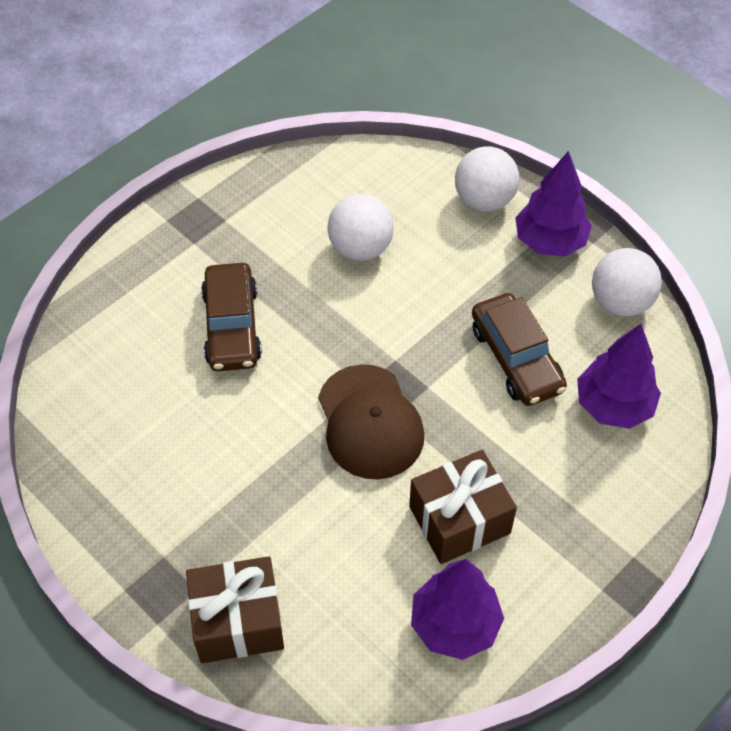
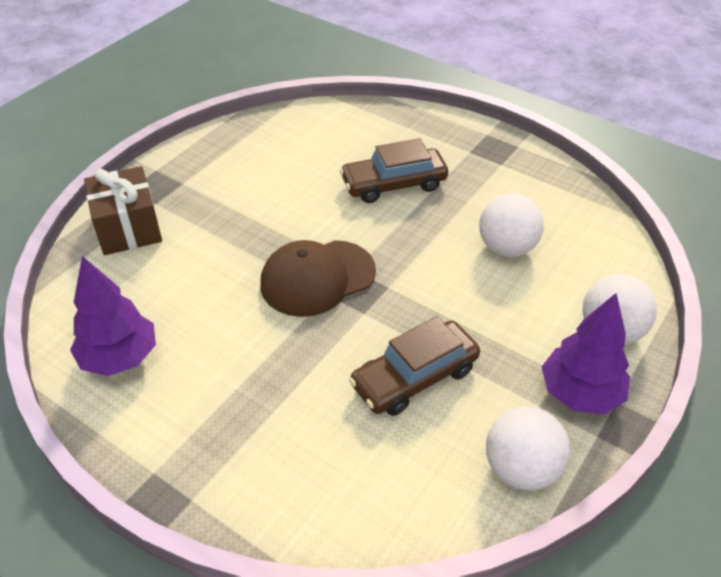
camera: 80 degrees right, 10 degrees down
brown gift [409,450,517,564] -> none
purple tree [577,324,661,429] -> none

